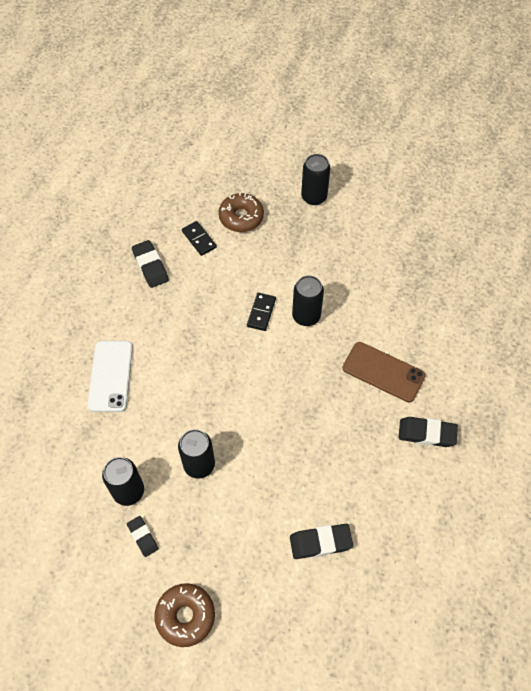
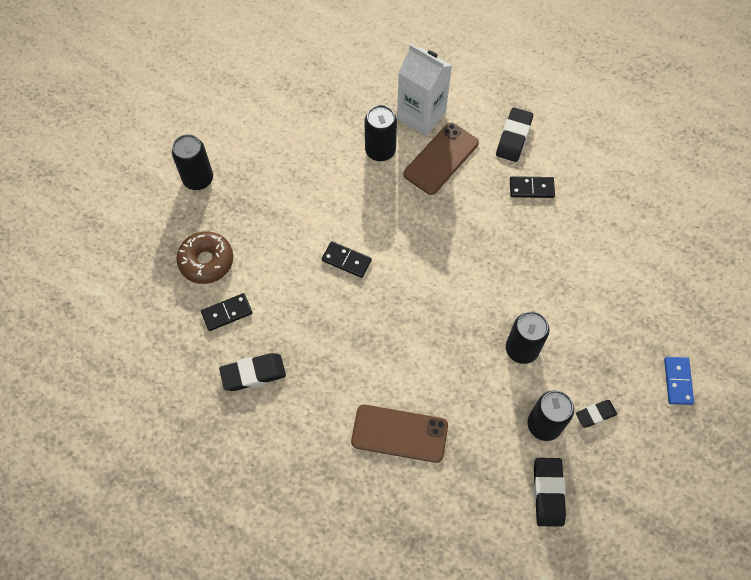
camera: 80 degrees left, 5 degrees up
white phone [87,341,133,412] -> brown phone [351,405,448,463]
brown donut [155,583,215,647] -> blue domino [664,357,694,405]
black eraser [290,524,353,559] -> black eraser moved to [534,458,566,527]
black can [292,276,324,326] -> black can moved to [365,105,397,161]
none -> white carton [397,44,452,136]
none -> black domino [510,176,555,198]

